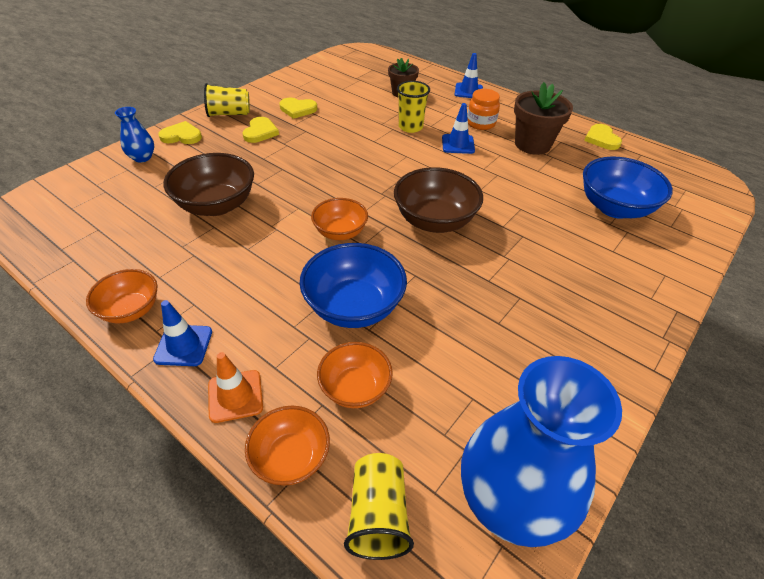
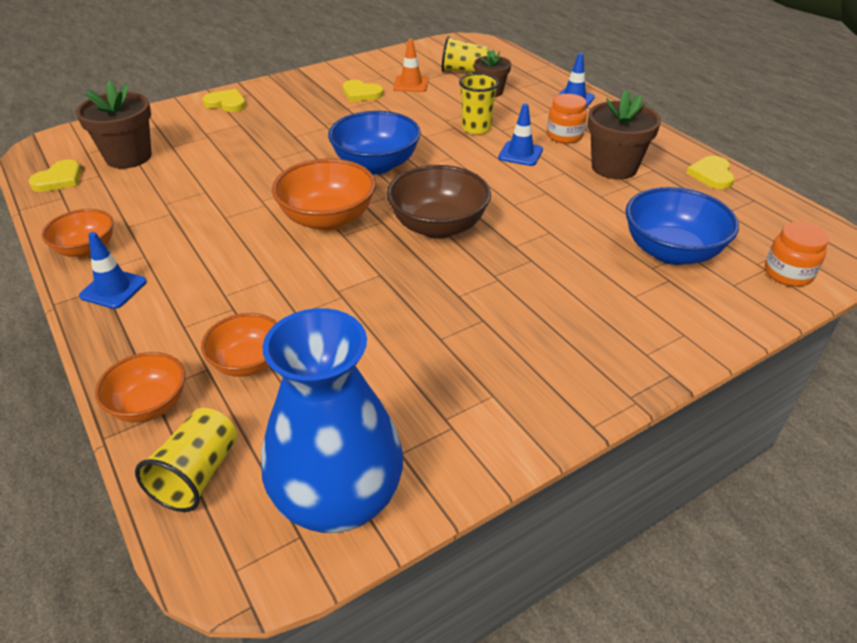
camera: 20 degrees right, 5 degrees down
blue vase [115,107,154,162] -> none
brown bowl [164,153,254,216] -> none
yellow cup [204,83,250,117] -> yellow cup moved to [442,36,490,73]
orange traffic cone [208,352,263,423] -> orange traffic cone moved to [393,39,429,92]
yellow heart [242,117,279,143] -> yellow heart moved to [29,159,81,192]
blue bowl [300,243,407,328] -> blue bowl moved to [328,111,421,174]
orange bowl [311,198,368,240] -> orange bowl [272,159,376,231], size x1.59
none -> brown flower pot [76,80,152,169]
none -> orange jar [765,222,829,287]

